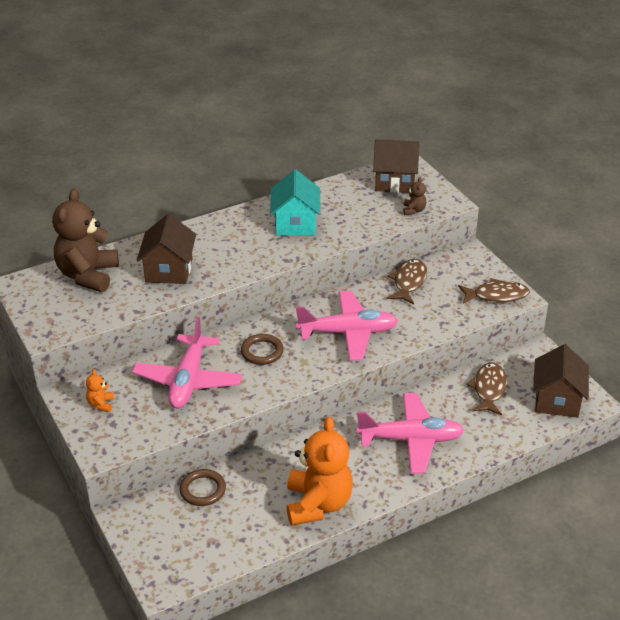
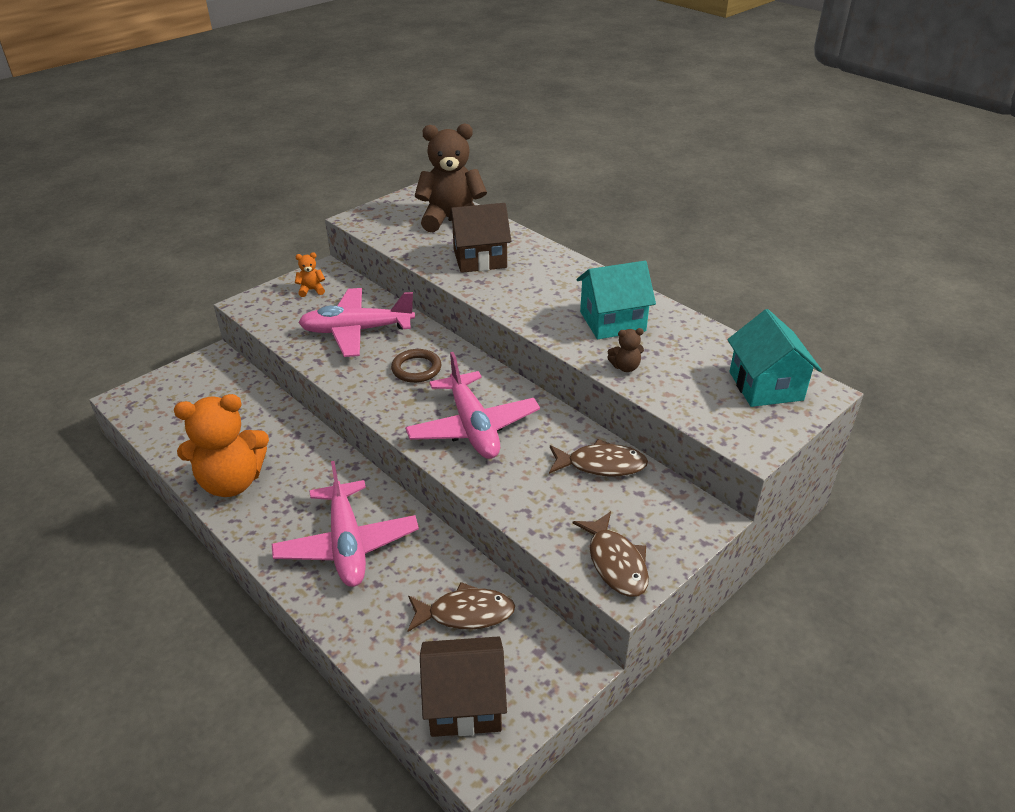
camera: 75 degrees right, 0 degrees up
brown ring [179,469,226,506] -> none
brown house [373,140,420,193] -> turquoise house [727,309,822,407]
brown teddy bear [403,177,426,215] -> brown teddy bear moved to [607,328,644,372]

